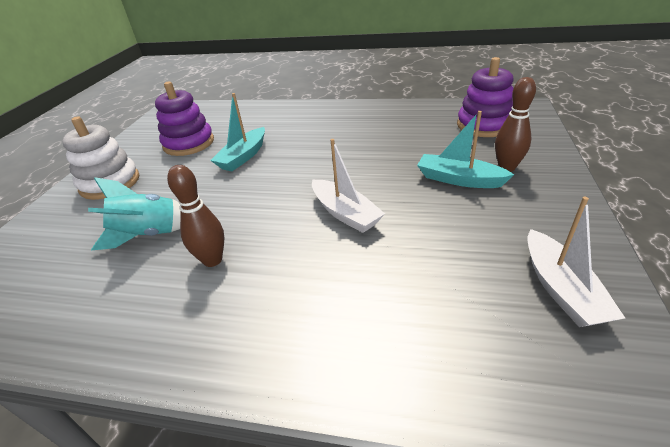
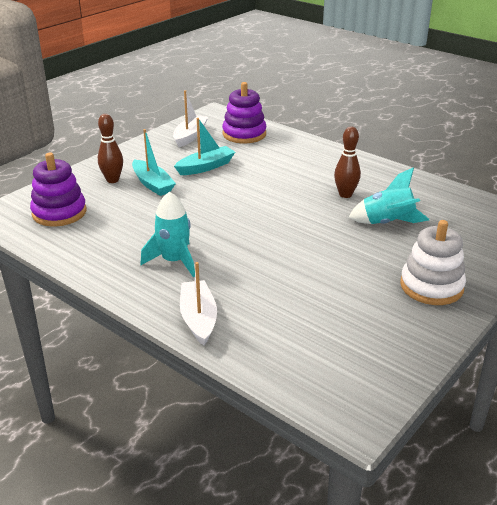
camera: 155 degrees left, 5 degrees down
purple stacking toy [155,82,214,156] -> purple stacking toy moved to [222,82,266,144]
turquoise boat [210,93,265,171] -> turquoise boat moved to [174,118,235,175]
white boat [312,139,385,233] -> white boat moved to [180,262,217,346]
none -> turquoise rocket [141,192,195,277]

